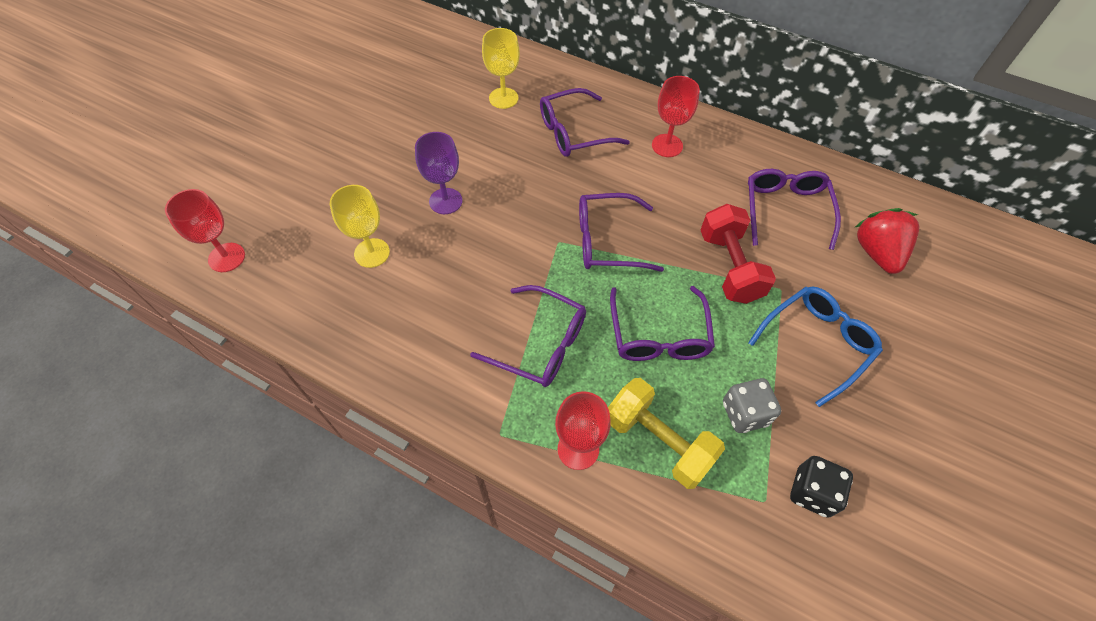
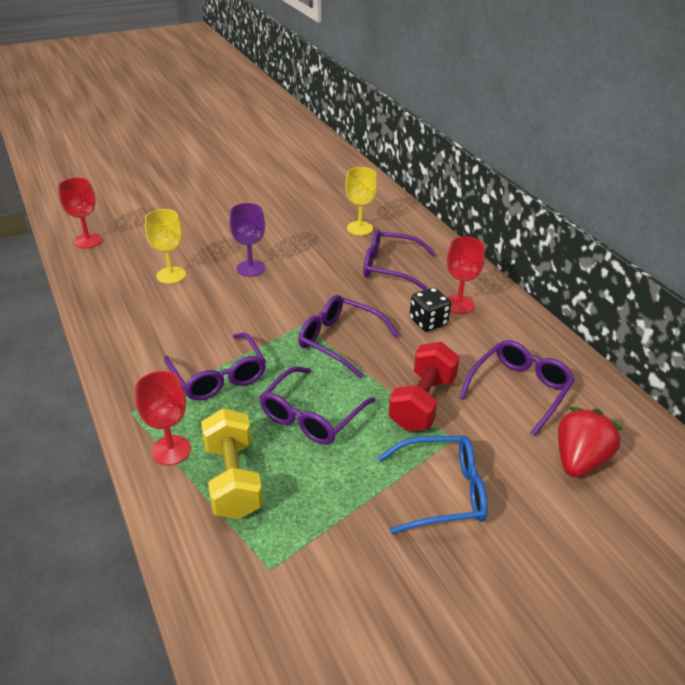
camera: 35 degrees right, 20 degrees down
grey dice [723,378,781,433] -> none
black dice [790,456,853,518] -> black dice moved to [409,287,451,331]

